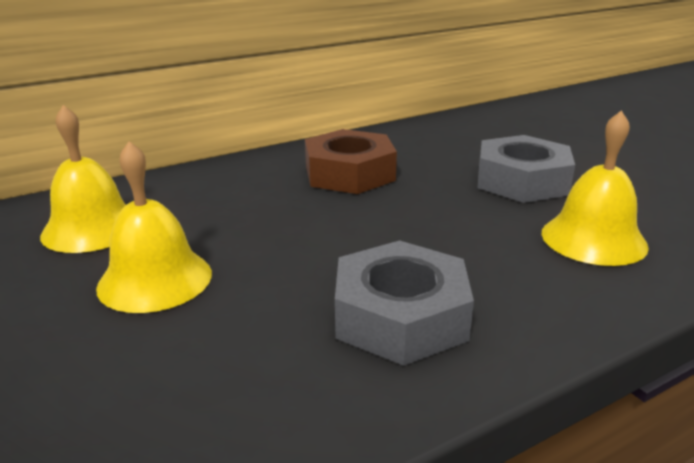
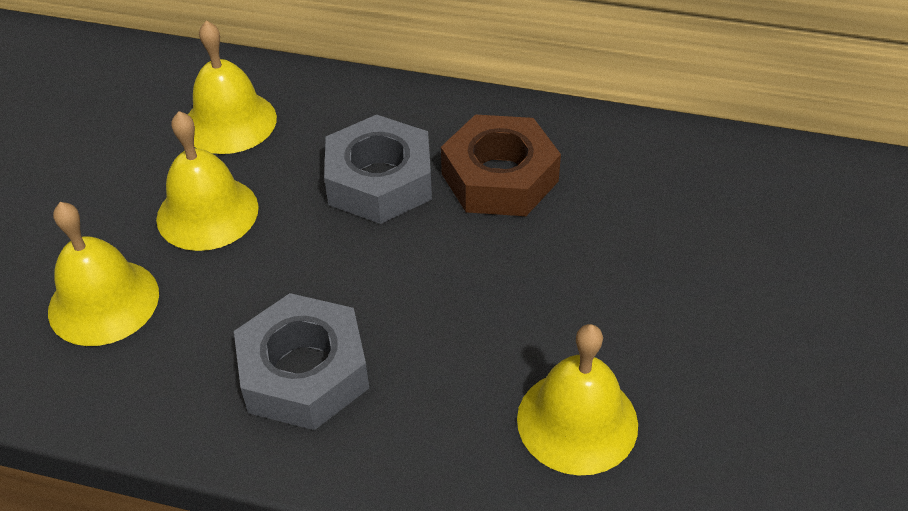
camera: 45 degrees right, 20 degrees up
grey nut [478,135,575,203] -> grey nut moved to [324,114,432,224]
none -> yellow bell [48,202,159,346]

